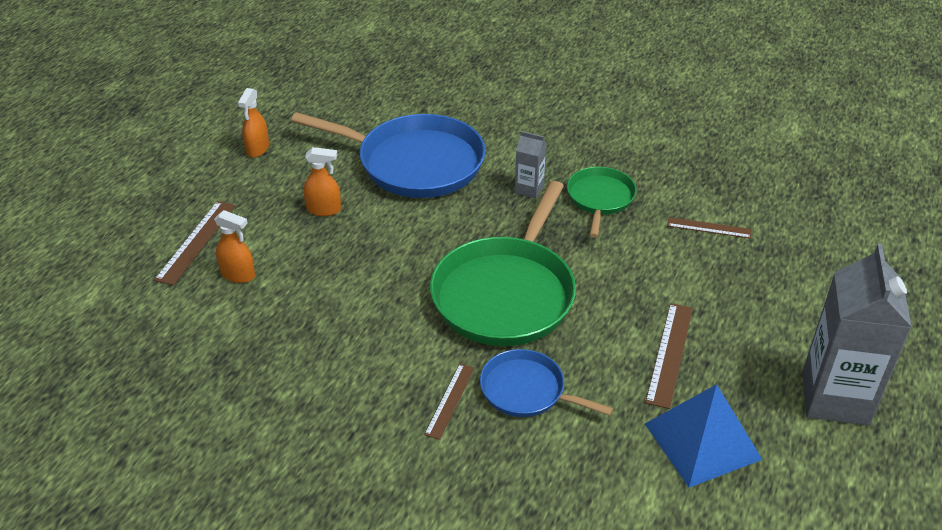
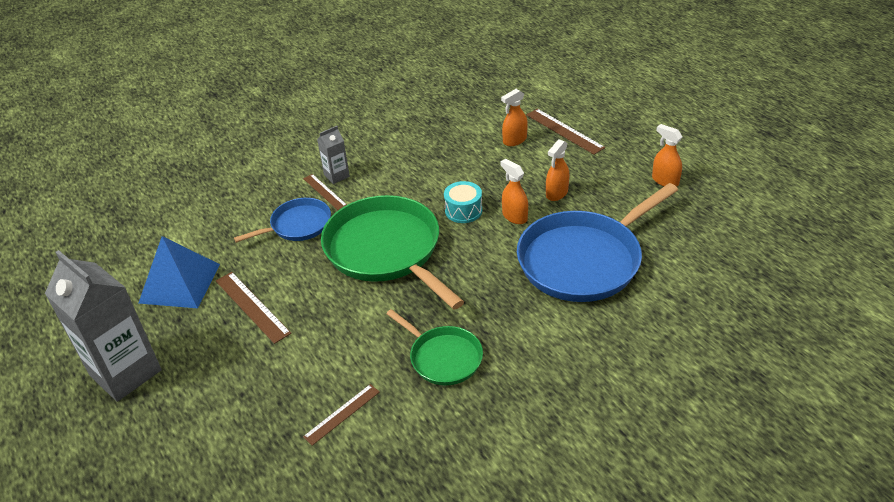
camera: 125 degrees right, 0 degrees up
grey carton [515,131,547,199] -> grey carton moved to [317,126,350,184]
none -> turquoise drum [444,181,482,223]
none -> orange spray bottle [501,159,528,224]

